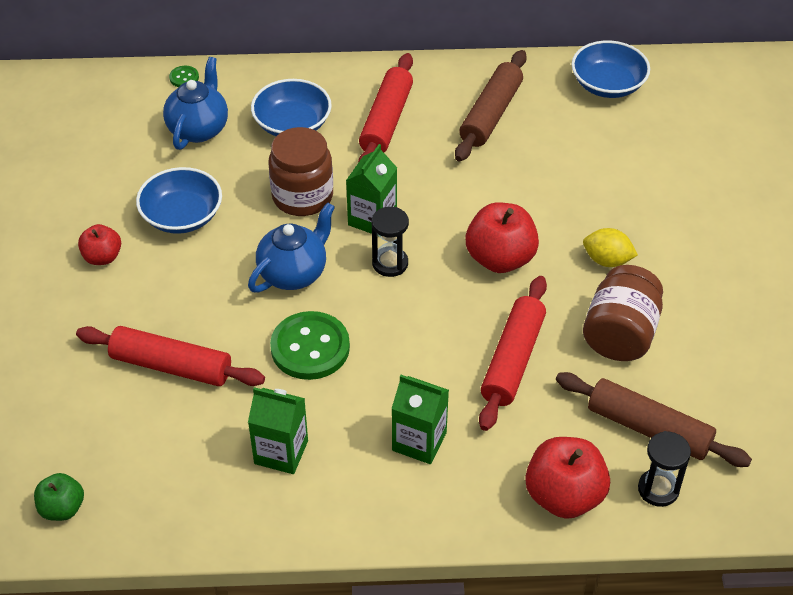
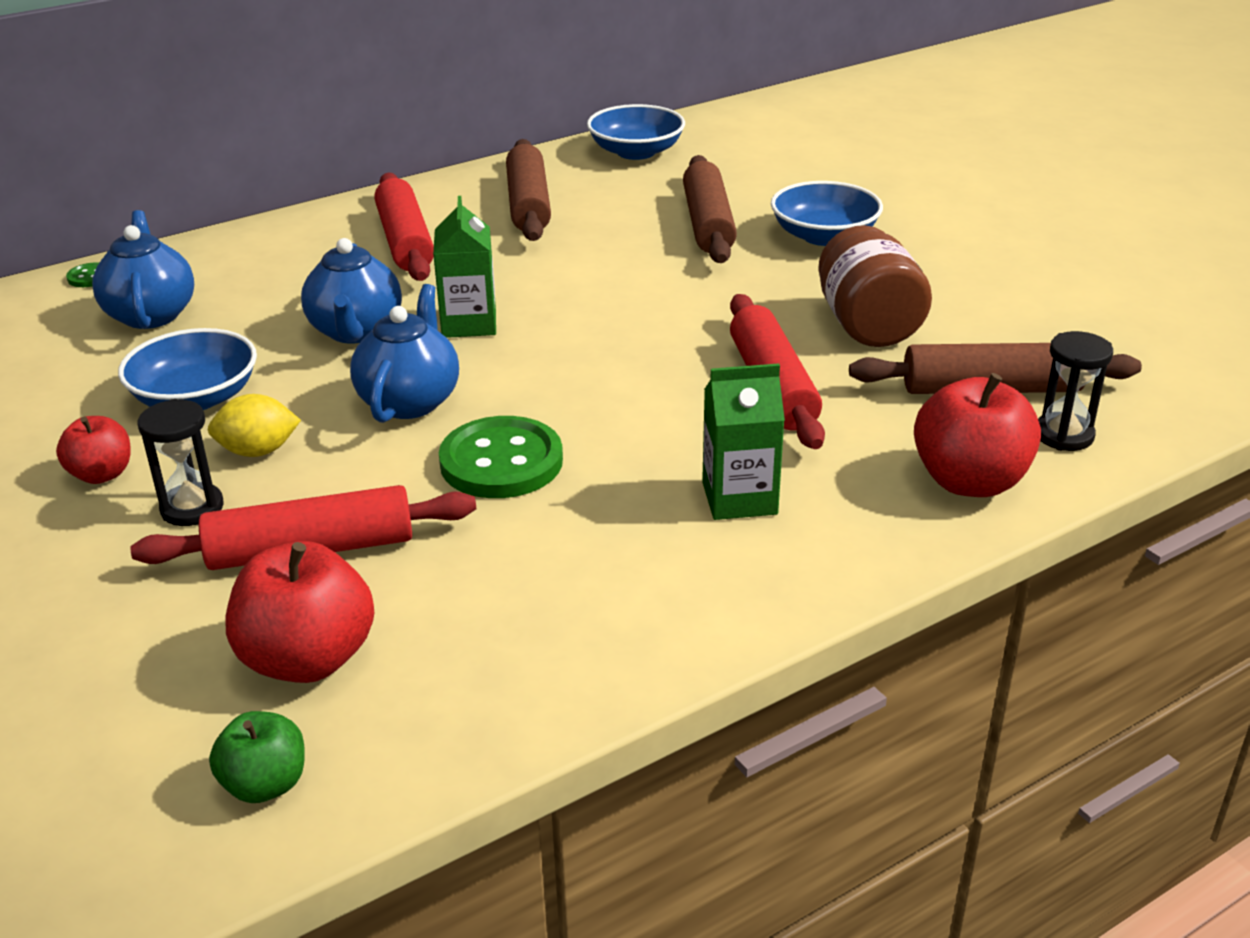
camera: 30 degrees left, 15 degrees down
green carton [248,387,308,474] -> none
blue bowl [251,79,332,136] -> blue bowl moved to [771,181,883,246]
brown jar [268,127,333,216] -> blue teapot [301,238,402,344]
black hourglass [371,207,409,277] -> black hourglass moved to [138,399,224,526]
red apple [466,202,539,273] -> red apple moved to [226,541,374,683]
yellow lemon [583,228,638,267] -> yellow lemon moved to [208,394,301,457]
none -> brown rolling pin [683,155,737,263]

